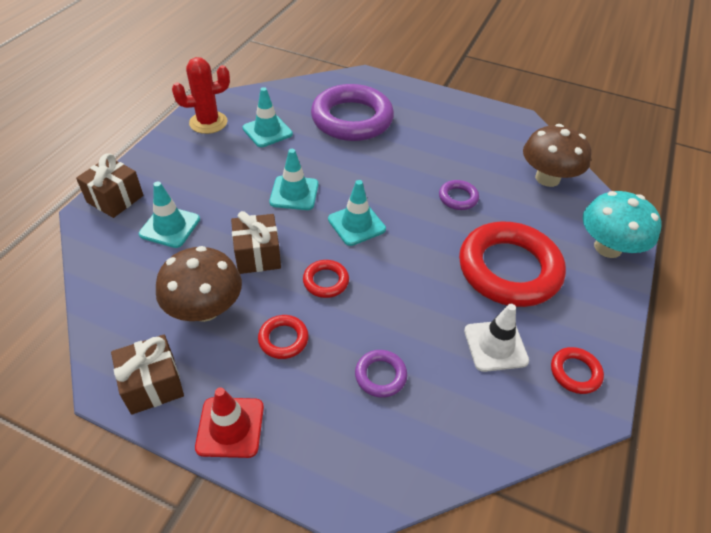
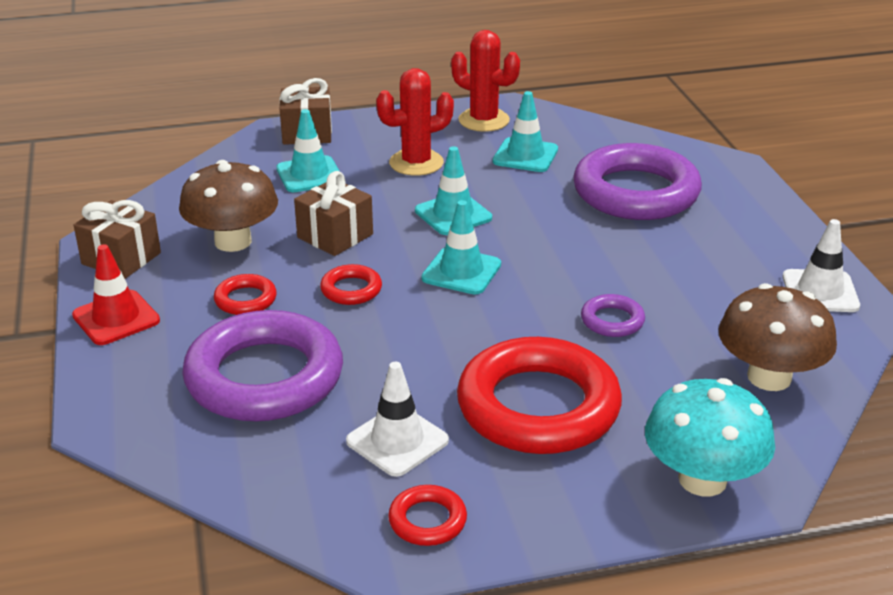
camera: 55 degrees right, 15 degrees down
purple ring [355,350,407,398] -> purple ring [182,310,343,422], size x2.33
none -> red cactus [376,68,454,176]
none -> white traffic cone [783,219,860,312]

